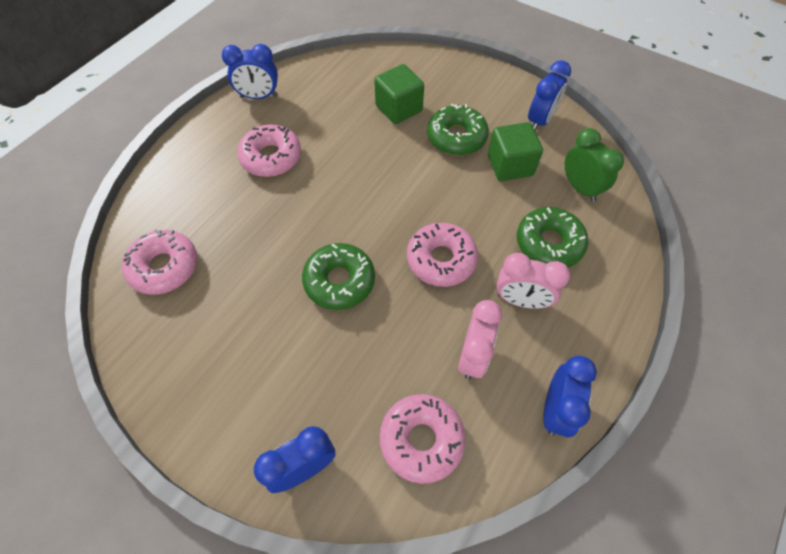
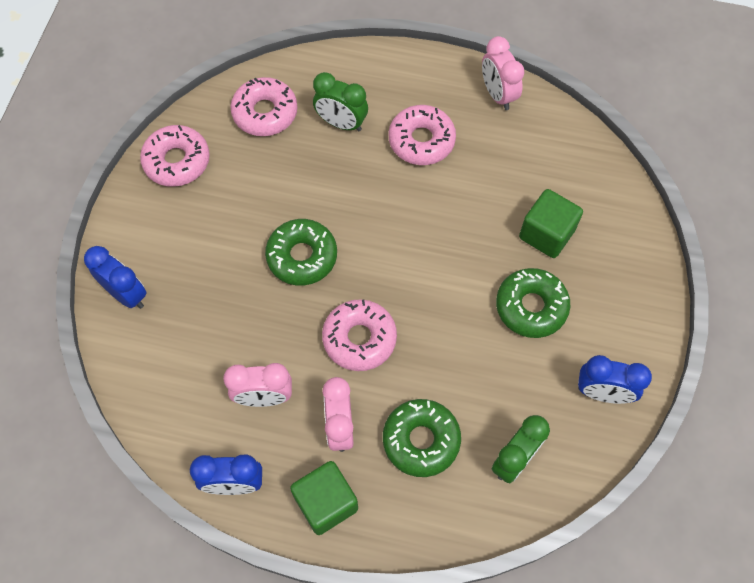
camera: 70 degrees right, 5 degrees up
blue clock [222,44,278,99] -> pink clock [482,36,525,110]
pink donut [380,394,466,484] -> pink donut moved to [140,125,210,187]
green cube [488,122,543,181] -> green cube moved to [290,461,358,535]
none -> green clock [313,72,368,132]

